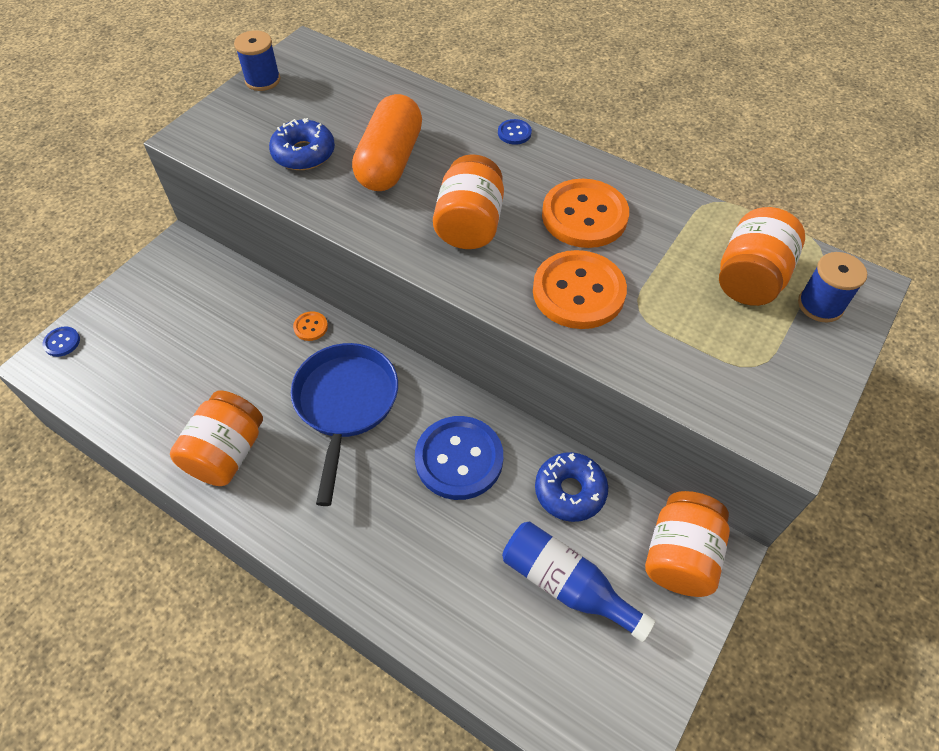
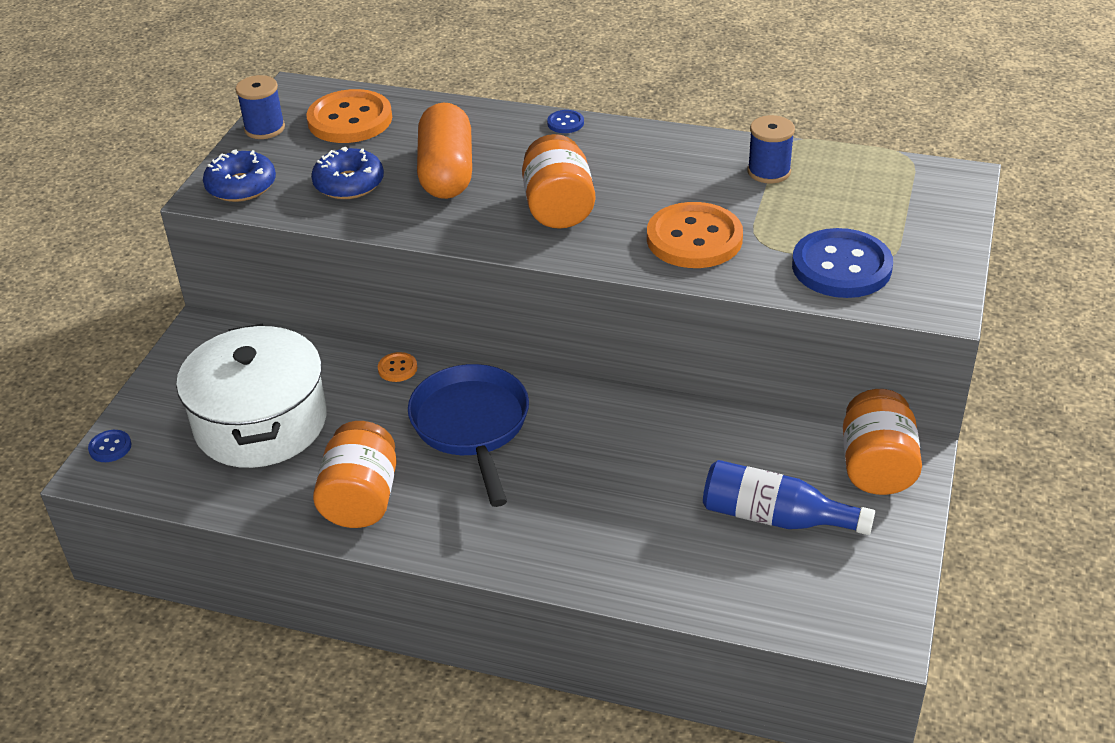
camera: 15 degrees left, 15 degrees down
blue button [415,416,503,500] -> blue button moved to [792,228,893,298]
blue donut [535,452,608,522] -> blue donut moved to [203,149,276,202]
orange button [542,179,629,248] -> orange button moved to [306,89,392,143]
orange jar [719,207,805,306] -> none
blue spool [798,252,867,322] -> blue spool moved to [747,115,795,183]
none -> white pot [176,324,327,468]

